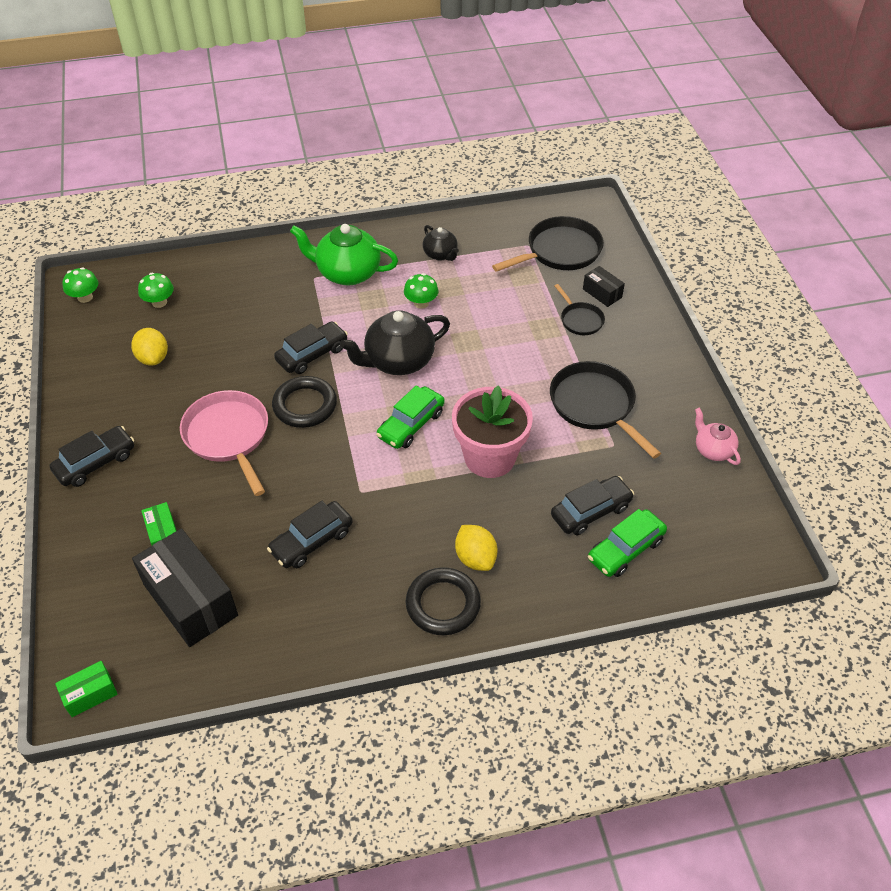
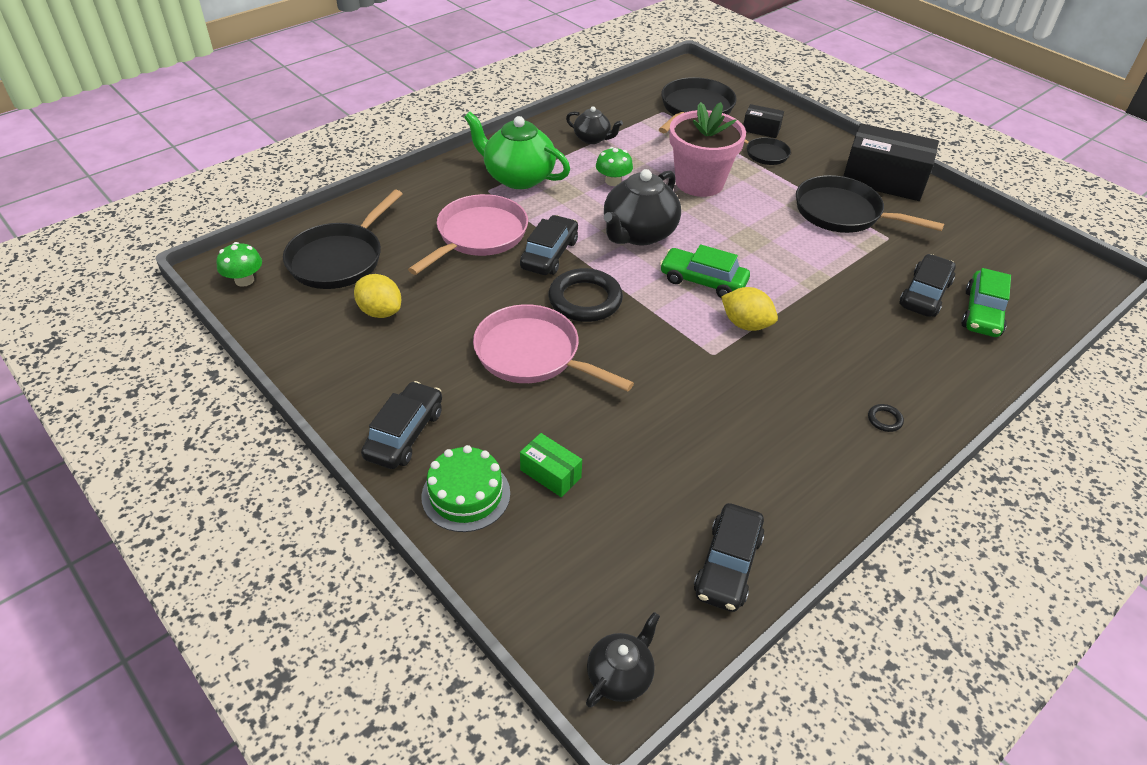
camera: 30 degrees left, 5 degrees down
green box [55,661,118,717] -> black teapot [586,612,660,708]
black box [132,528,238,647] -> black box moved to [843,123,939,201]
green mushroom [138,273,174,308] -> black pan [283,190,402,289]
black car [267,501,352,568] -> black car moved to [694,503,765,612]
green teapot [290,224,398,286] -> green teapot turned 45 degrees clockwise [464,112,570,189]
green car [376,386,445,449] -> green car turned 105 degrees clockwise [660,244,750,298]
black ring [406,567,481,635] -> black ring [868,404,904,432], size x0.42
pink flower pot [452,385,533,478] -> pink flower pot moved to [669,102,746,197]
yellow lemon [455,525,498,571] -> yellow lemon moved to [721,287,778,331]
pink teapot [695,408,741,465] -> none
none -> pink pan [408,194,528,275]
none -> green cake [421,445,510,532]

